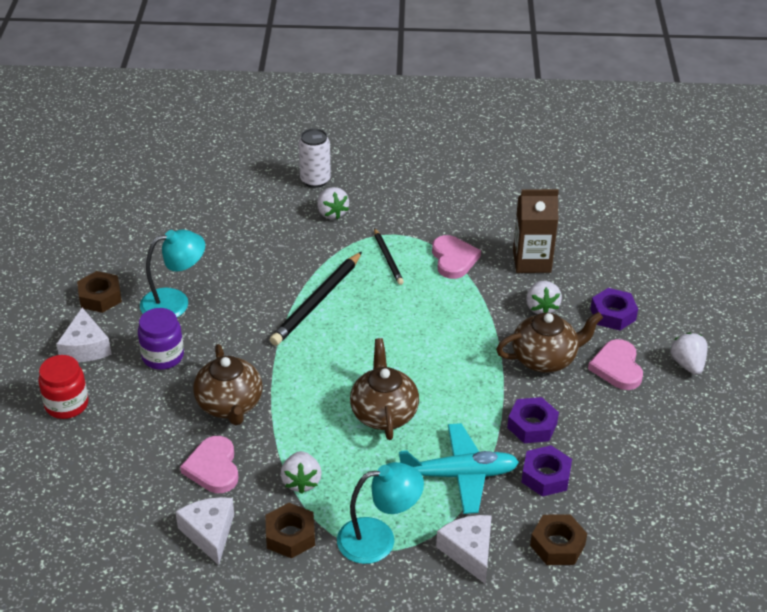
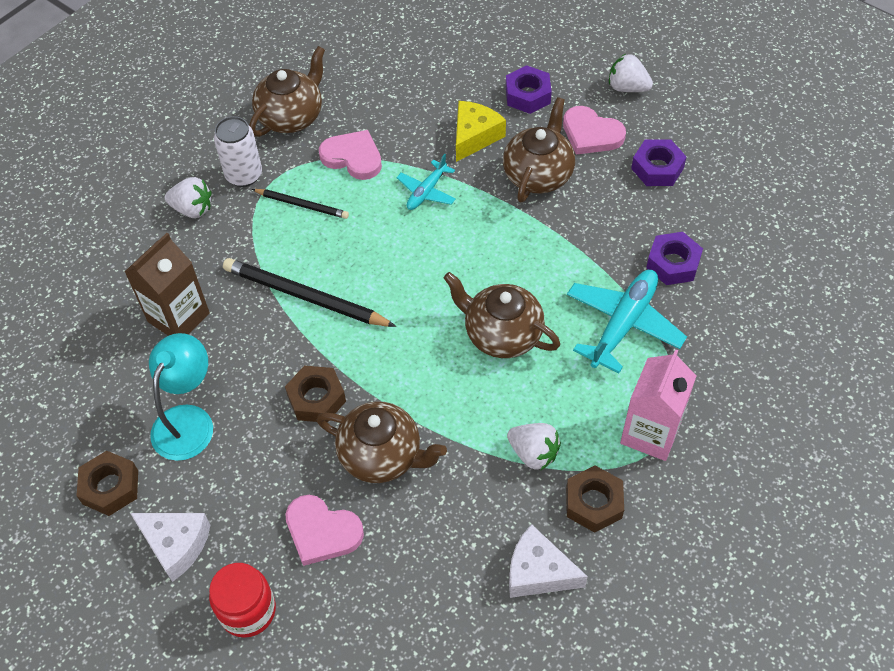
camera: 50 degrees left, 15 degrees up
purple jar [138,308,184,370] -> none
pink heart [180,436,238,493] -> pink heart moved to [286,495,364,566]
black pencil [270,252,362,346] -> black pencil turned 135 degrees clockwise [223,258,396,327]
white can [299,128,331,188] -> white can moved to [214,116,262,187]
turquoise lamp [337,462,424,564] -> pink carton [620,349,696,461]
white cheese [436,515,492,584] -> none
purple nut [507,397,559,443] -> purple nut moved to [631,139,687,186]
brown carton [513,189,559,273] -> brown carton moved to [125,233,210,336]
white strawberry [526,281,562,314] -> yellow cheese [456,101,506,162]
brown nut [530,514,587,565] -> brown nut moved to [285,366,346,423]
none -> brown teapot [249,46,325,137]
none -> turquoise plane [396,154,456,210]

